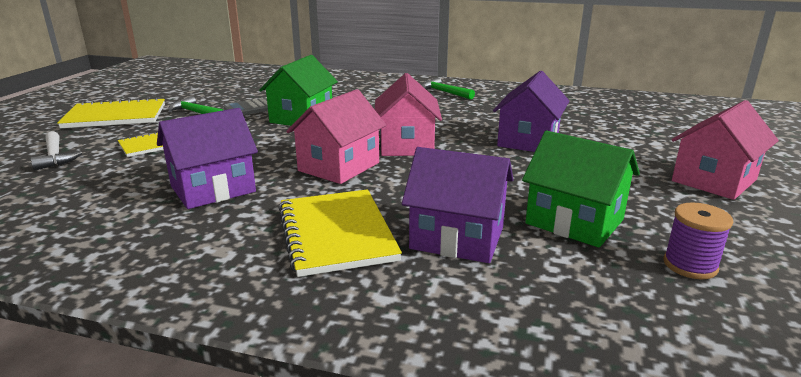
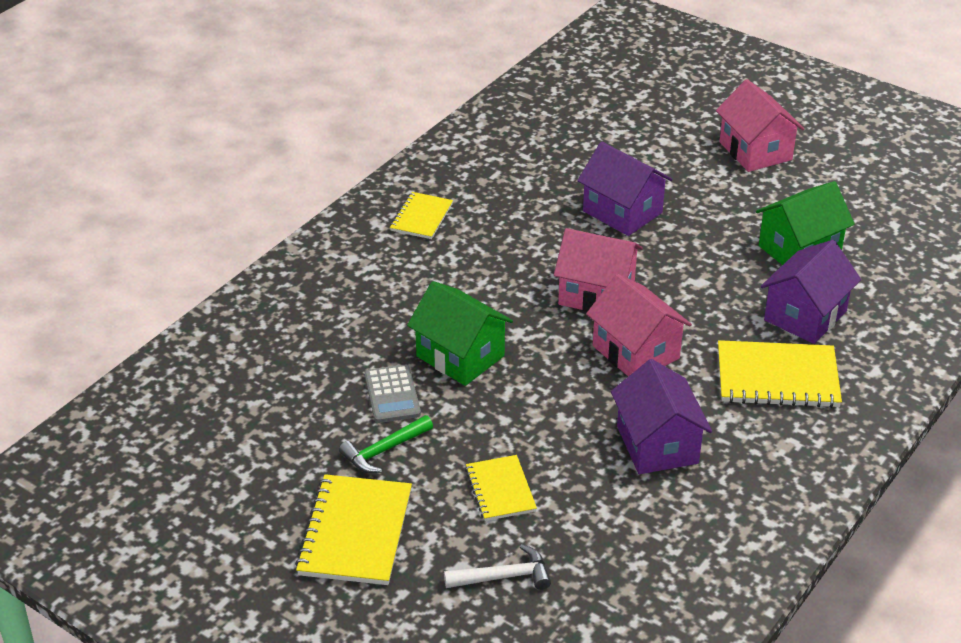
camera: 70 degrees left, 15 degrees up
green hammer [422,77,475,100] -> yellow notebook [390,192,453,239]
purple spool [664,202,733,279] -> none

